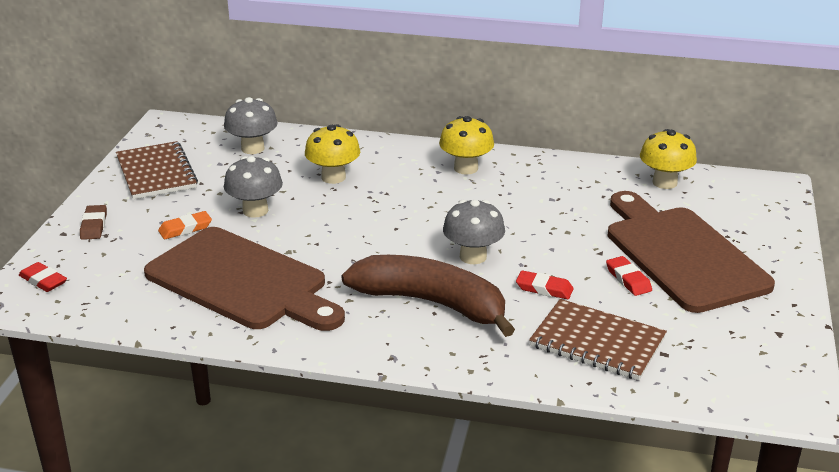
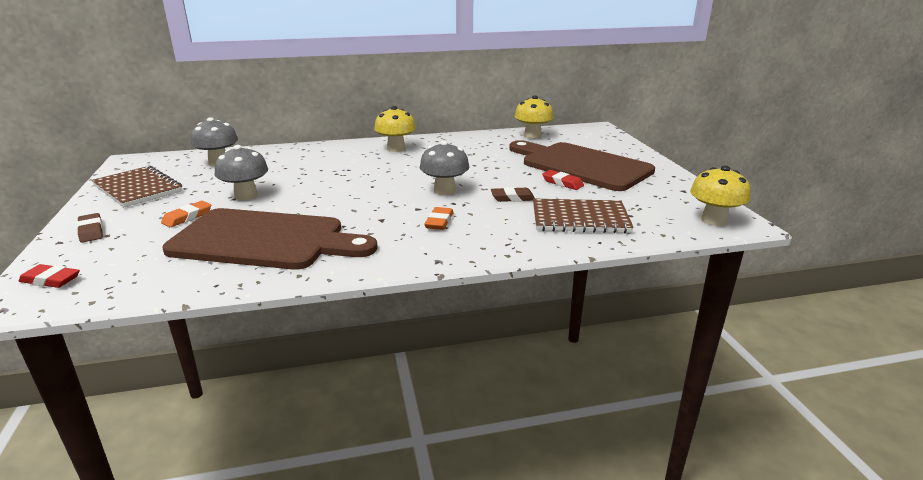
camera: 25 degrees left, 5 degrees down
yellow mushroom [305,124,360,184] -> yellow mushroom moved to [690,165,750,226]
brown banana [341,255,515,337] -> orange eraser [424,207,454,230]
red eraser [516,270,574,299] -> brown eraser [491,187,535,202]

